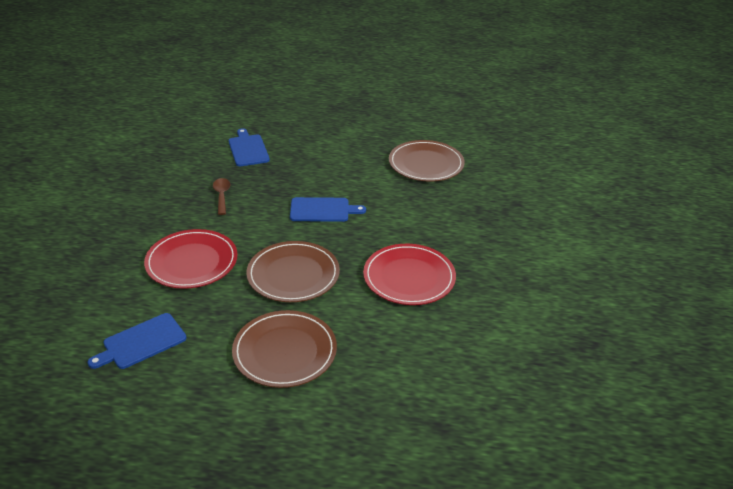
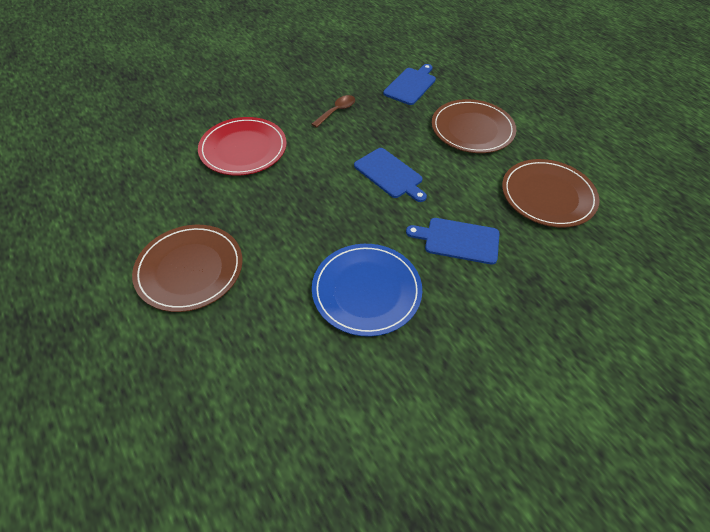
camera: 50 degrees right, 15 degrees up
blue cutting board [88,313,186,369] -> blue cutting board moved to [406,218,500,265]
brown plate [246,241,340,302] -> brown plate moved to [432,99,516,153]
red plate [363,244,456,305] -> blue plate [312,244,422,337]

